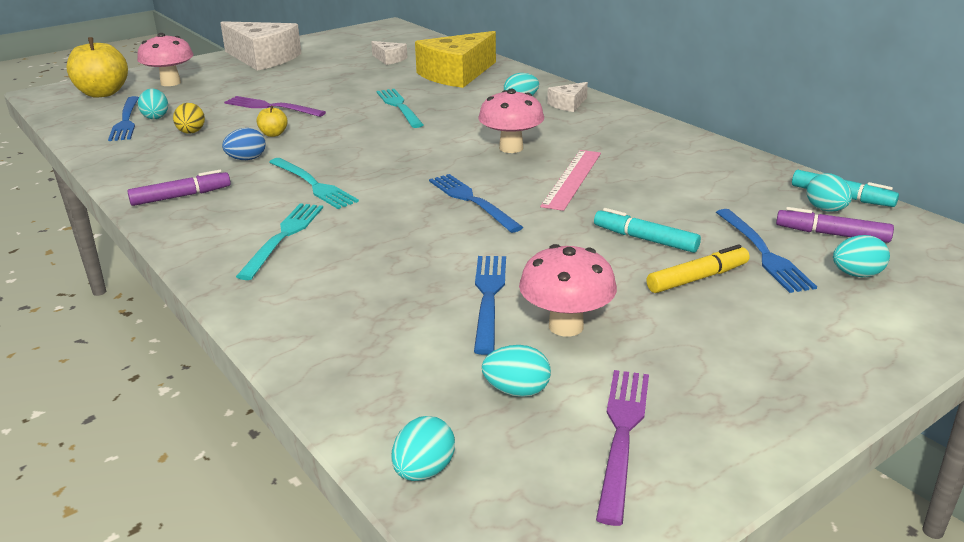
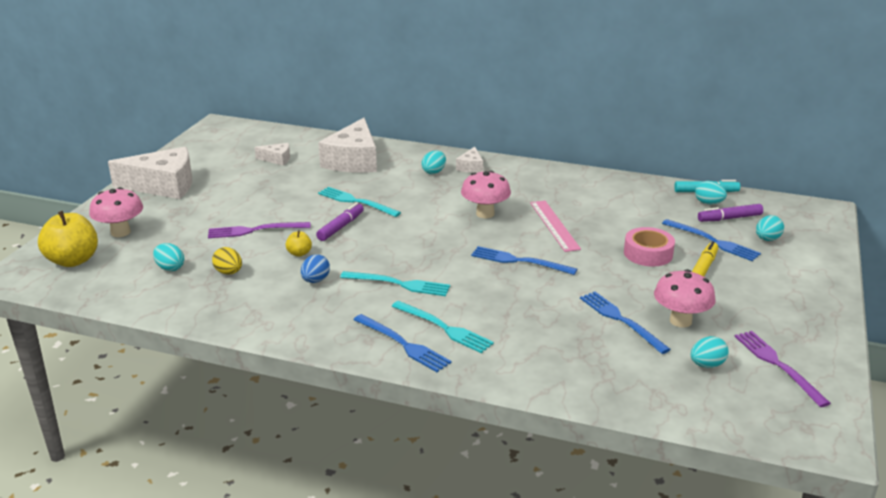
camera: 35 degrees left, 0 degrees up
blue fork [108,96,139,141] -> blue fork moved to [353,314,452,372]
purple marker [127,170,231,206] -> purple marker moved to [316,202,364,241]
turquoise fork [236,203,323,280] -> turquoise fork turned 150 degrees clockwise [392,301,494,353]
turquoise egg [392,416,455,481] -> none
yellow cheese [415,31,496,88] -> white cheese [318,118,377,173]
turquoise marker [594,208,701,253] -> pink tape [624,227,675,267]

